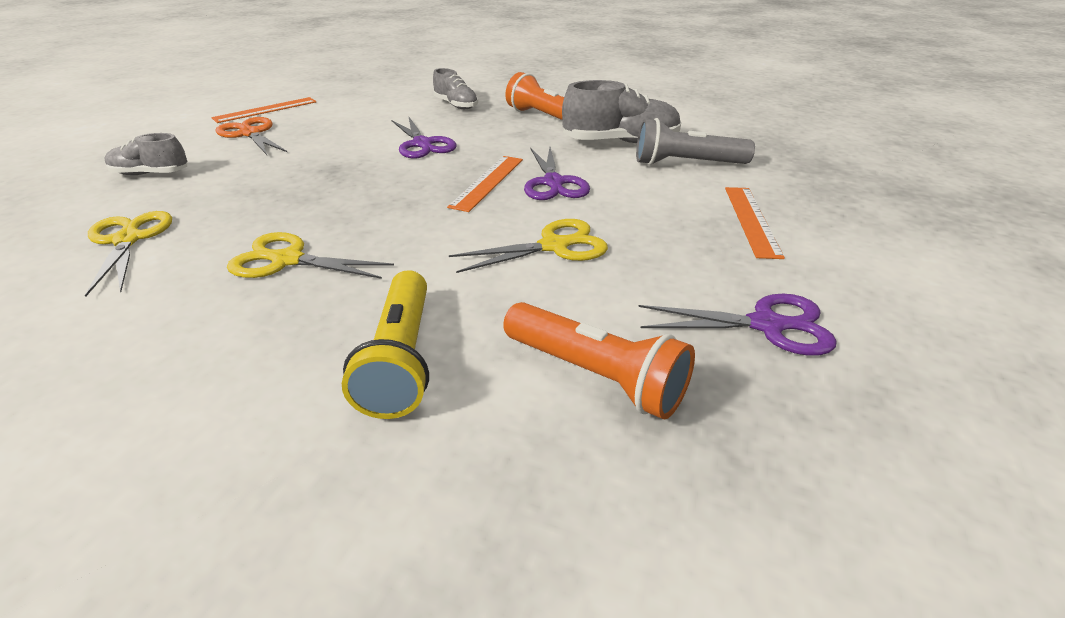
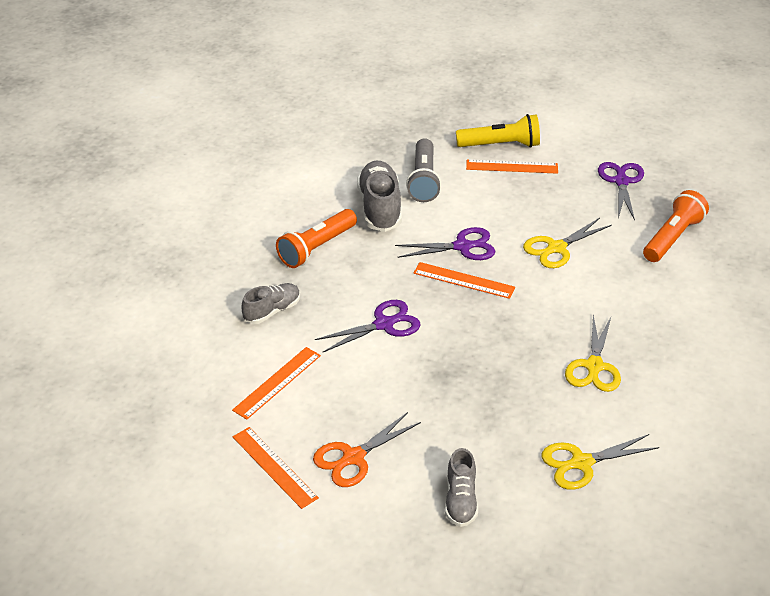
camera: 90 degrees left, 5 degrees up
yellow flashlight [342,270,429,419] -> yellow flashlight moved to [456,114,540,148]
yellow scissors [449,219,608,273] -> yellow scissors turned 105 degrees counterclockwise [523,218,612,268]
none -> orange ruler [232,347,321,420]

